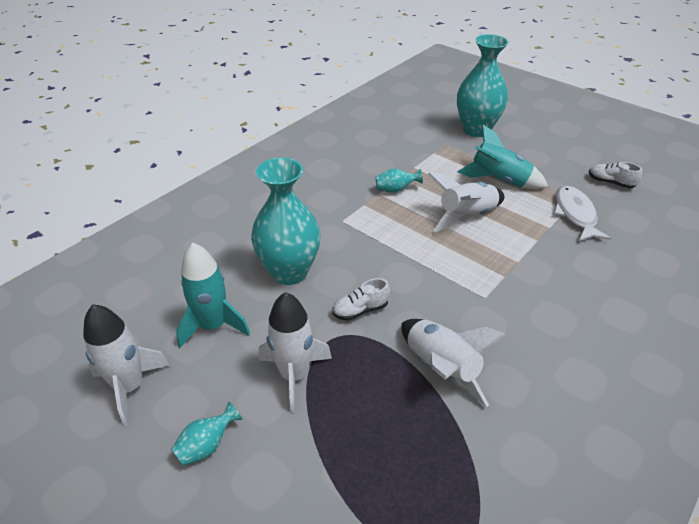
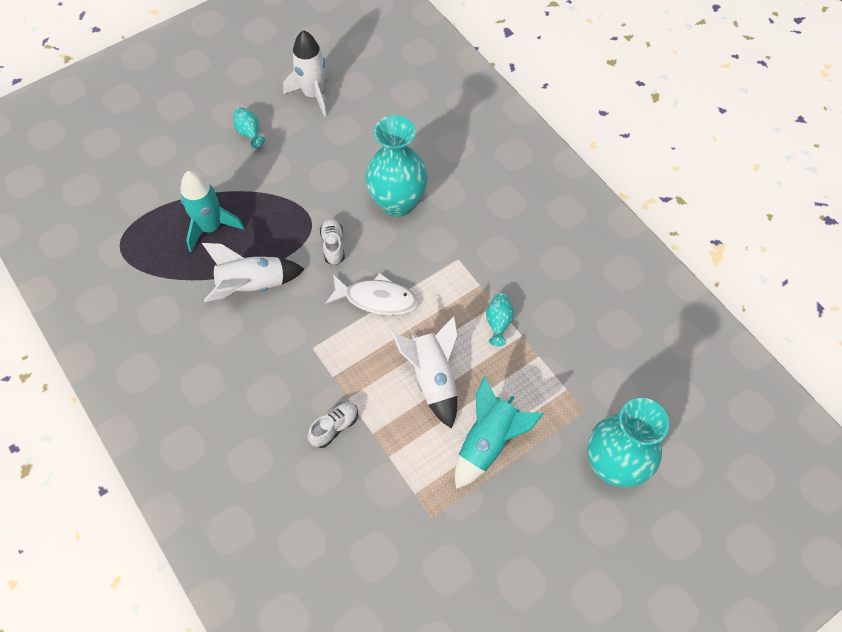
camera: 105 degrees right, 20 degrees up
turquoise rocket [176,243,250,348] -> turquoise rocket moved to [180,171,244,252]
white rocket [258,292,332,413] -> none
white fish [554,185,611,241] -> white fish moved to [325,273,419,315]
white shoe [589,162,642,188] -> white shoe moved to [308,402,358,448]

